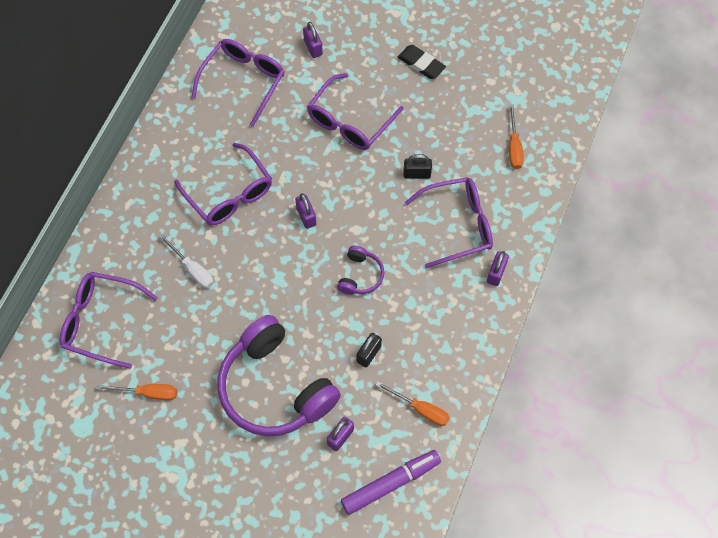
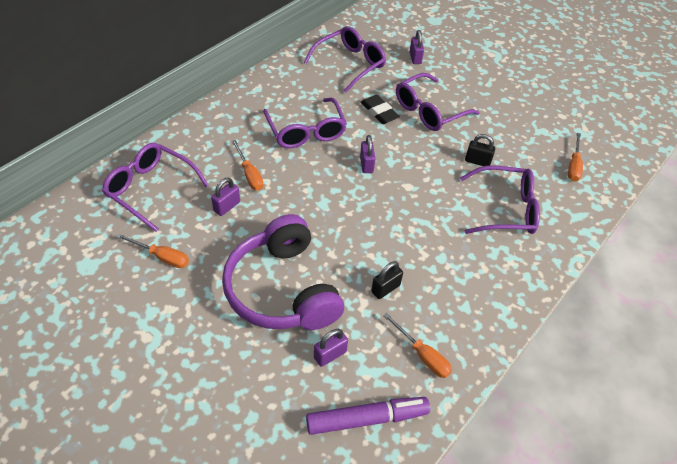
camera: 15 degrees right, 15 degrees down
white screwdriver [159,234,213,288] -> orange screwdriver [232,140,264,190]
purple headphones [337,246,385,295] -> none
black eraser [398,45,446,79] -> black eraser moved to [361,95,400,124]
purple padlock [487,251,509,286] -> purple padlock moved to [211,178,240,216]

